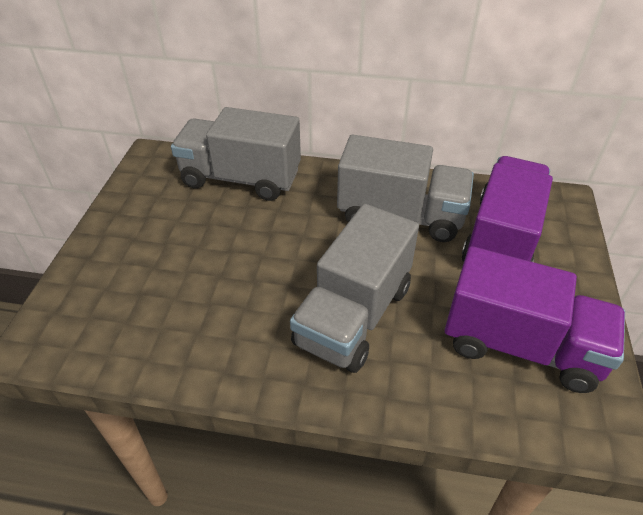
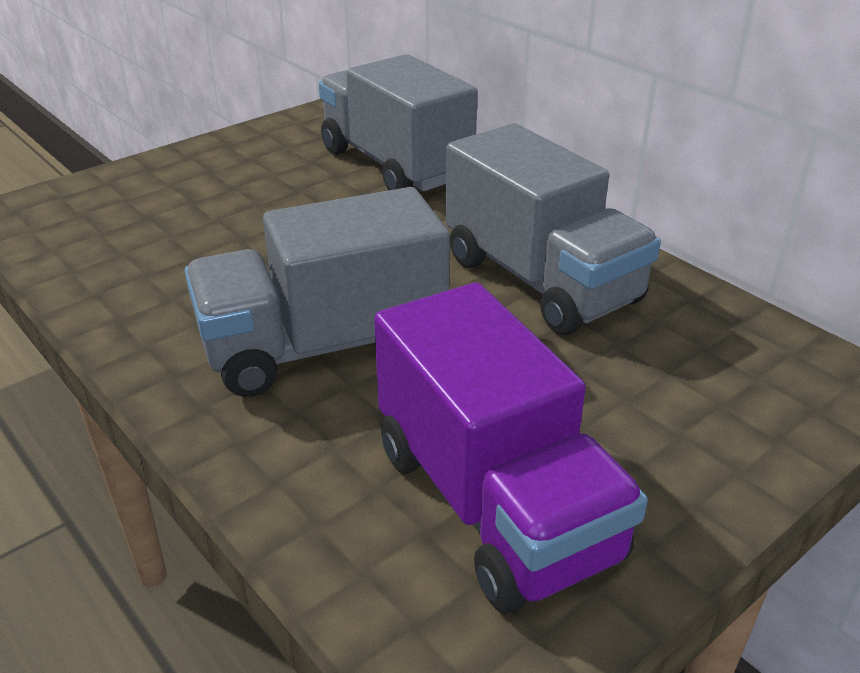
camera: 40 degrees right, 10 degrees down
purple truck [462,156,553,262] -> none

